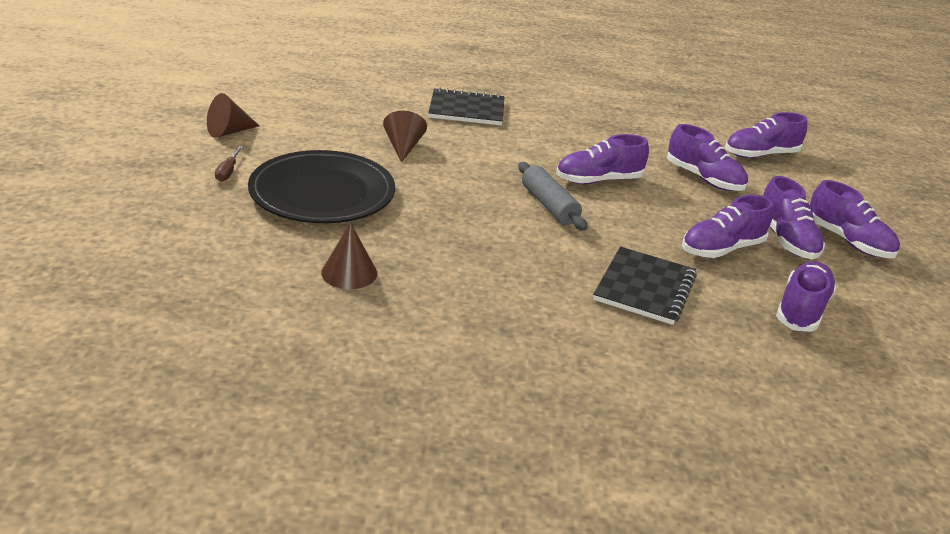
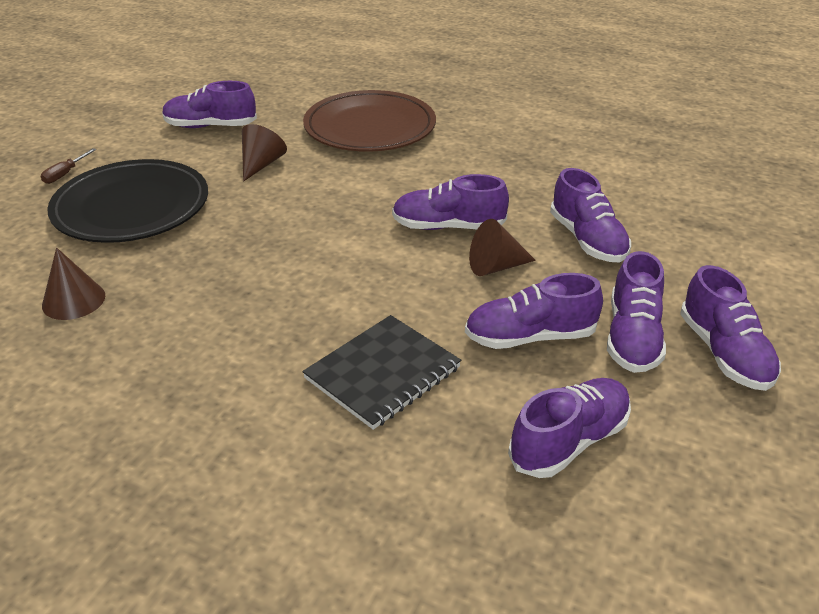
camera: 25 degrees right, 5 degrees up
brown cone [207,93,259,138] -> brown cone moved to [469,219,536,276]
black notebook [428,88,504,125] -> brown plate [303,90,436,152]
grey rolling pin [518,162,588,231] -> none
purple shoe [725,112,807,158] -> purple shoe moved to [162,81,257,128]

